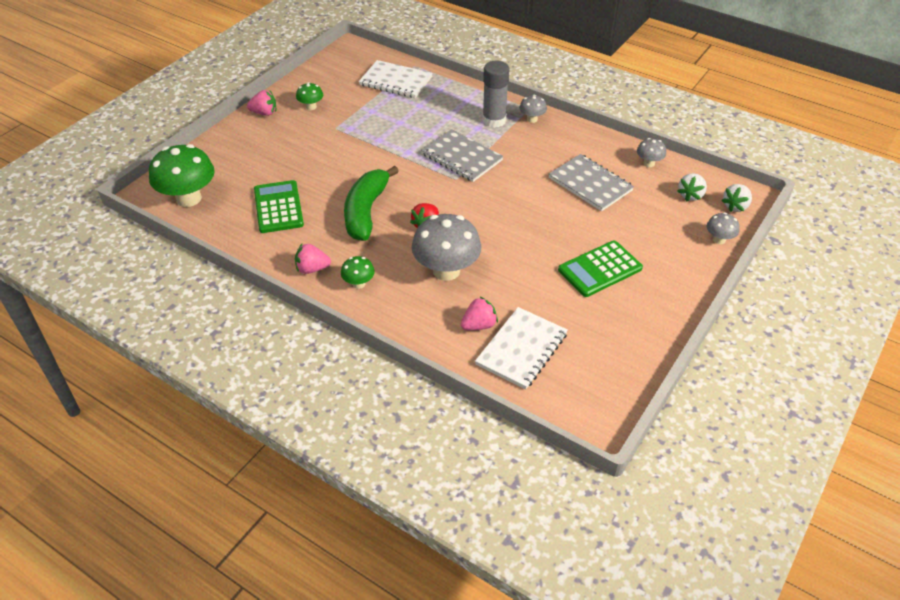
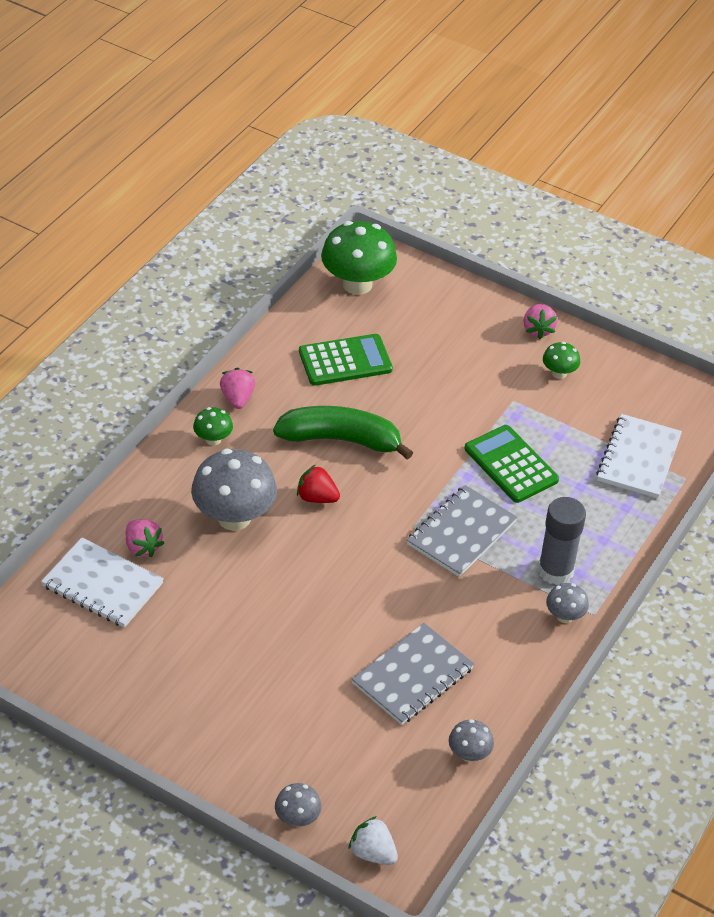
camera: 85 degrees right, 0 degrees up
green calculator [558,241,643,297] -> green calculator moved to [465,425,559,503]
white strawberry [677,173,707,201] -> none

